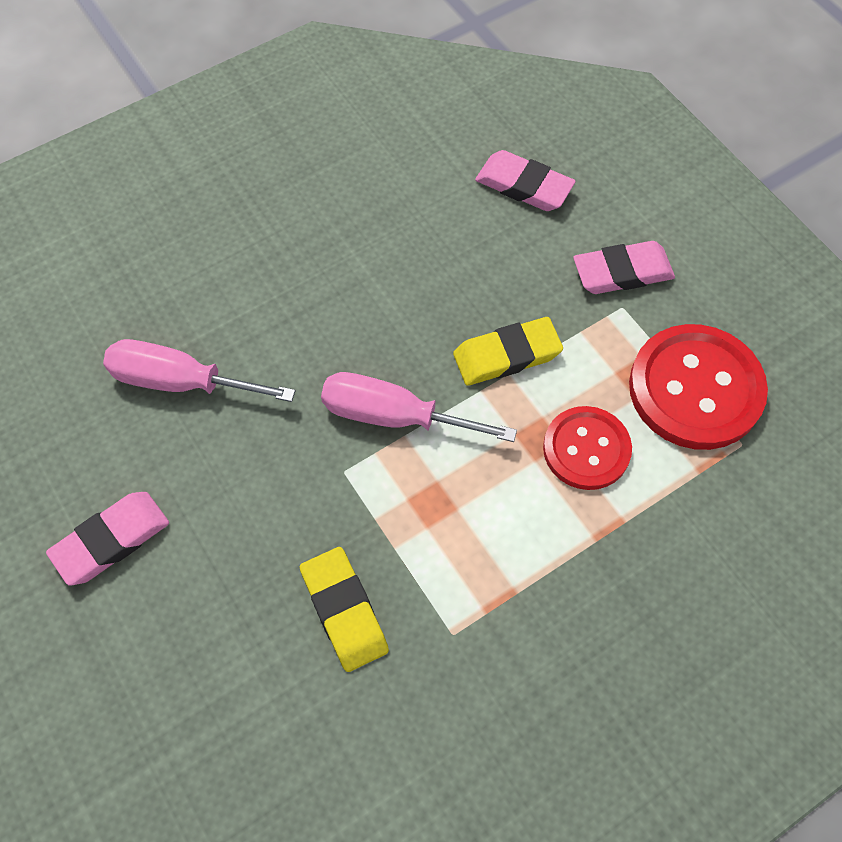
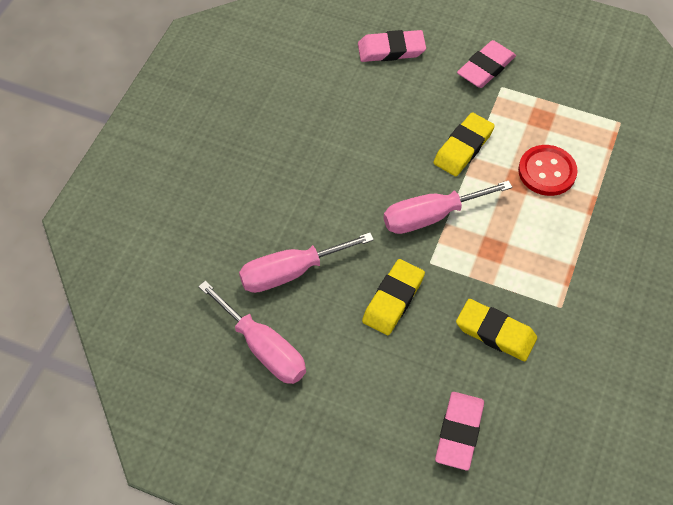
camera: 35 degrees left, 5 degrees down
pink eraser [46,492,169,585] -> pink eraser moved to [435,392,484,470]
red button [629,324,768,450] -> none
none -> pink screwdriver [198,281,306,384]
none -> yellow eraser [362,259,425,335]

